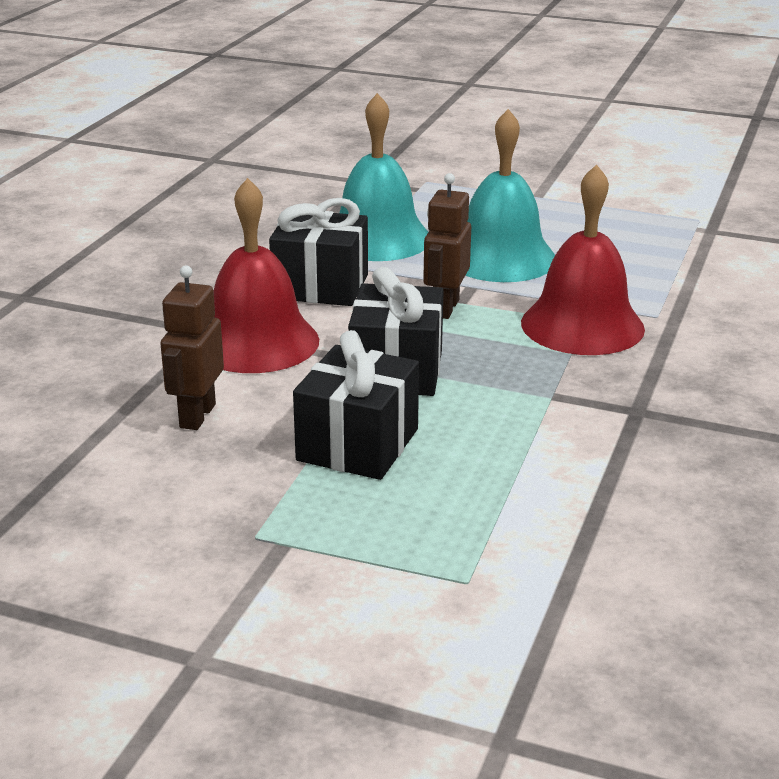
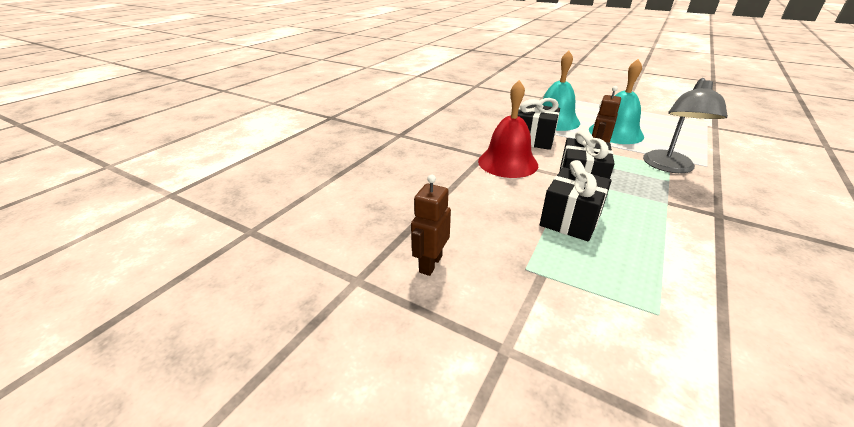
camera: 10 degrees right, 5 degrees up
brown robot [160,265,224,430] -> brown robot moved to [411,174,451,276]
red bell [521,164,645,355] -> grey lamp [643,78,728,173]

